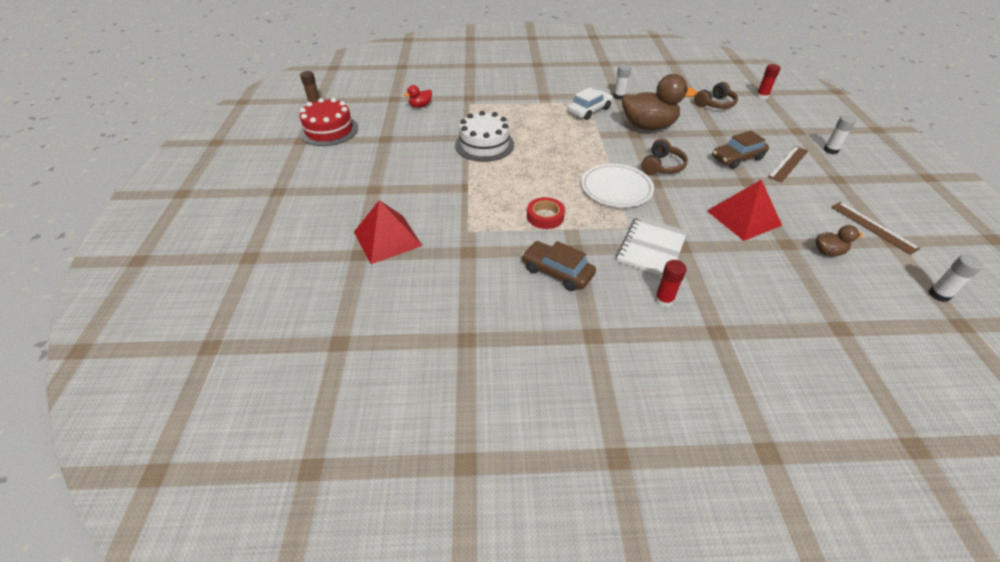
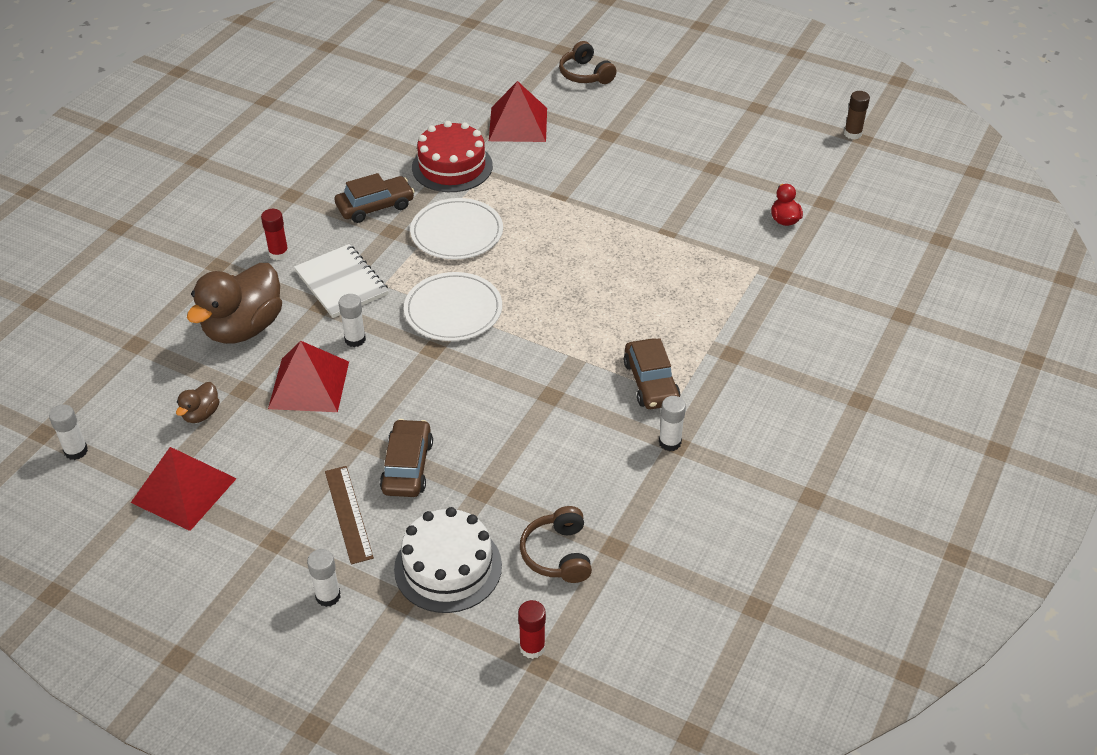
camera: 120 degrees right, 0 degrees up
red cake [299,98,358,146] -> red cake moved to [412,121,493,192]
white cake [455,111,514,162] -> white cake moved to [394,507,502,613]
red tape [527,197,565,229] -> white plate [410,198,503,260]
white car [568,87,613,120] -> brown car [624,338,680,409]
brown duck [622,74,697,130] -> brown duck moved to [187,263,282,344]
brown headphones [641,138,688,175] -> brown headphones moved to [559,41,617,84]
brown ruler [831,202,920,255] -> red pyramid [131,447,237,531]
none -> white glue stick [339,294,366,347]

